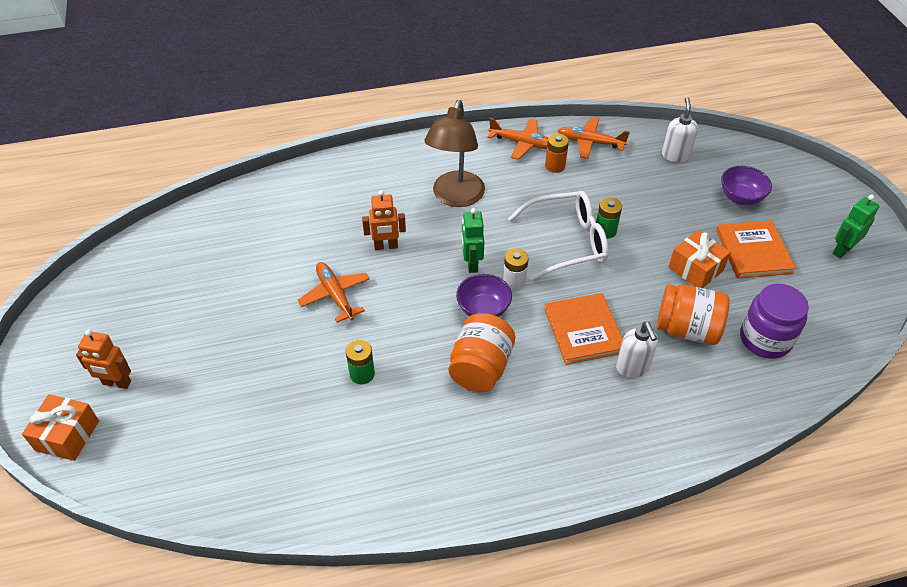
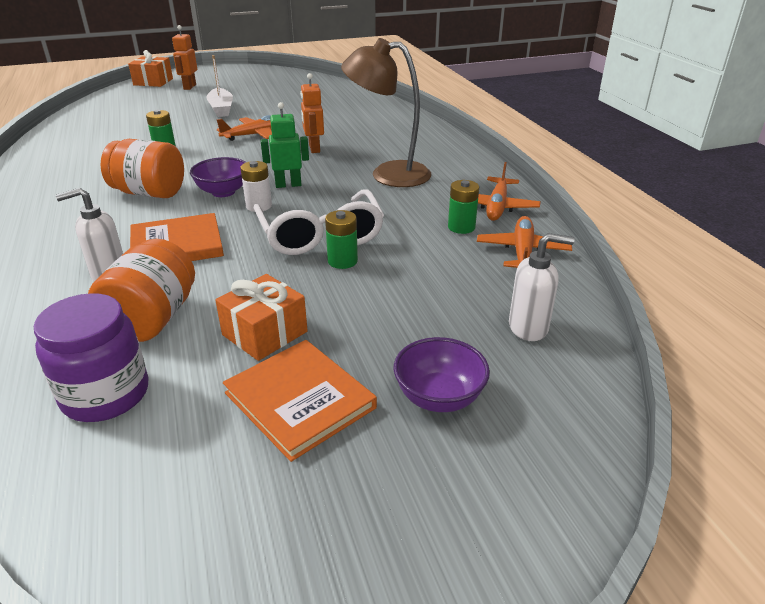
camera: 85 degrees right, 15 degrees down
orange battery [545,133,569,173] -> green battery [448,180,479,234]
orange book [716,220,796,279] -> orange book turned 60 degrees clockwise [223,340,377,462]
green robot [833,195,880,258] -> none
none -> white boat [206,55,233,117]

